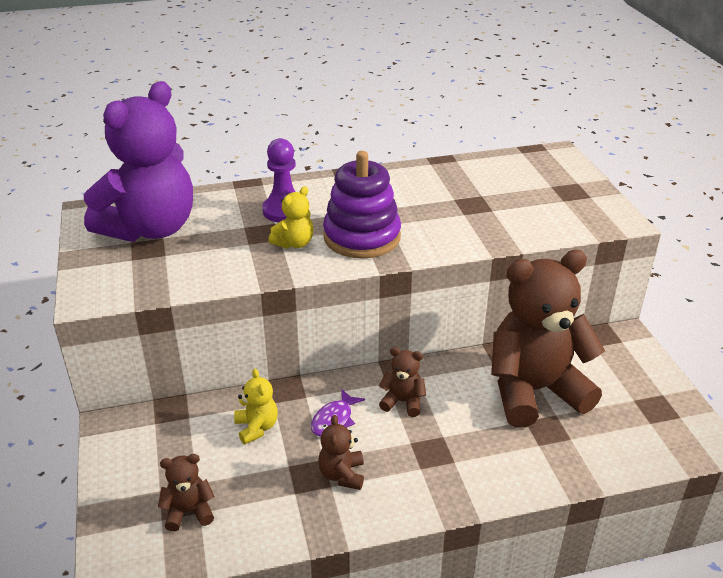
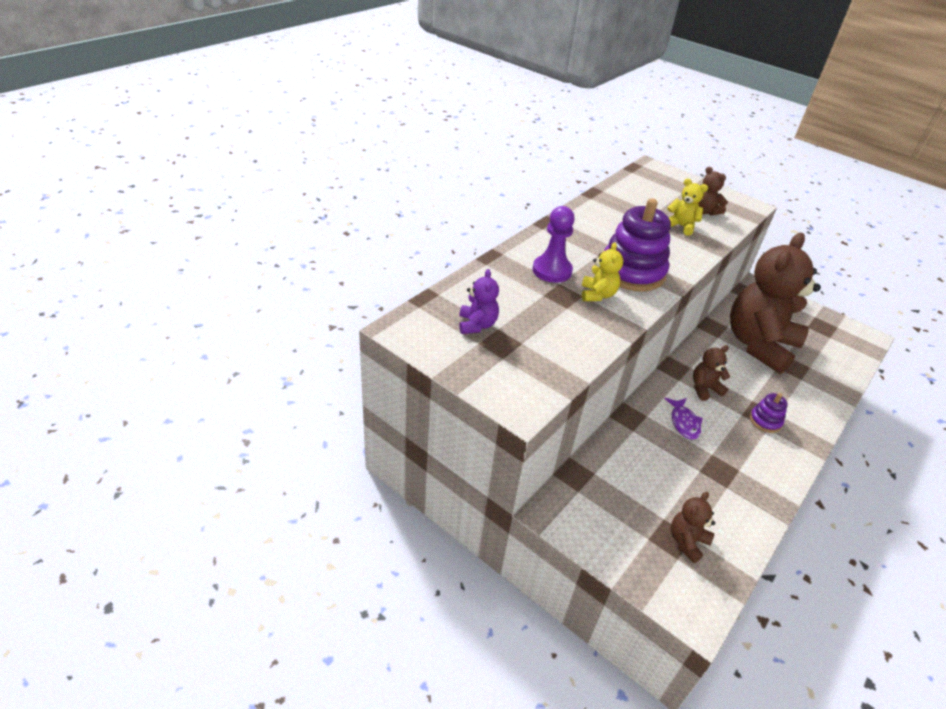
camera: 40 degrees left, 5 degrees up
purple teddy bear [83,81,193,242] -> purple teddy bear [459,269,499,334], size x0.41
yellow teddy bear [234,369,278,444] -> yellow teddy bear moved to [667,178,708,236]
brown teddy bear [318,415,364,490] -> brown teddy bear moved to [698,167,728,216]
none -> purple stacking toy [750,393,788,433]

